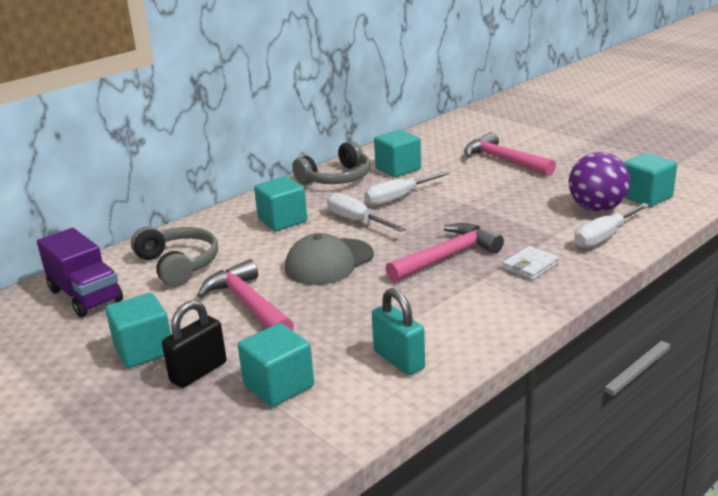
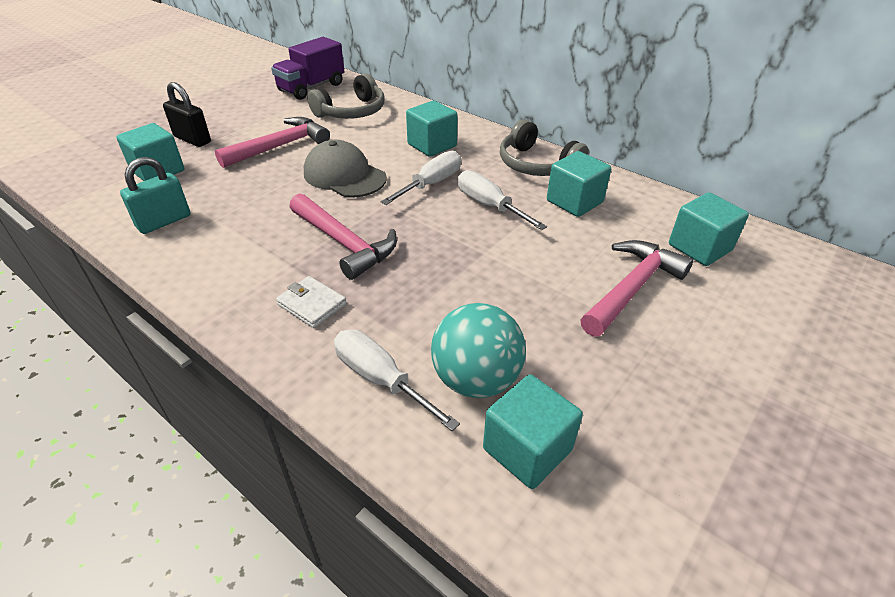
camera: 80 degrees right, 15 degrees up
turquoise cube [106,293,171,368] -> turquoise cube moved to [669,193,749,266]
purple ball [569,152,630,212] -> turquoise ball [431,303,526,398]

